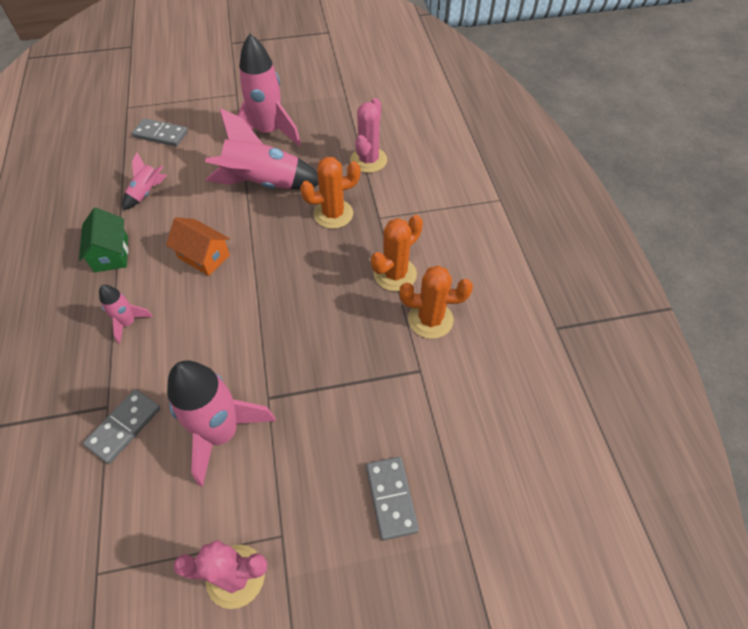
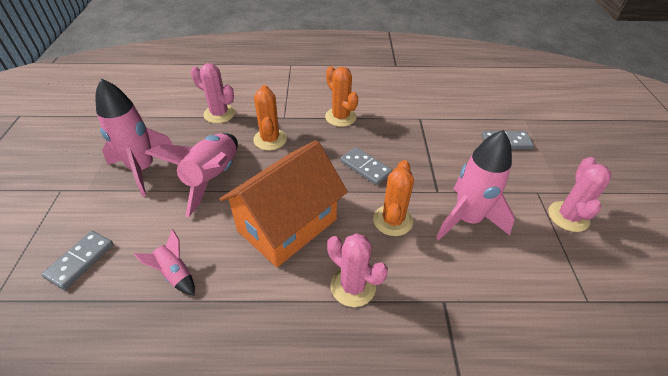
camera: 80 degrees left, 10 degrees down
green house [79,207,128,272] -> none
grey domino [83,389,160,464] -> grey domino moved to [340,147,392,186]
pink rocket [99,285,153,344] -> pink cactus [327,233,388,307]
orange house [166,217,230,276] -> orange house [220,140,348,267], size x2.01
orange cactus [399,266,473,339] -> orange cactus moved to [373,160,414,236]

